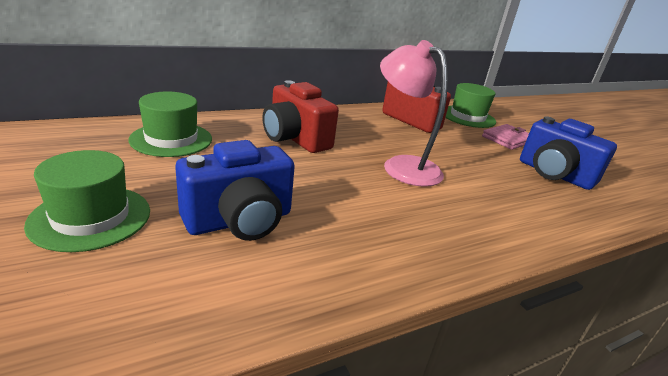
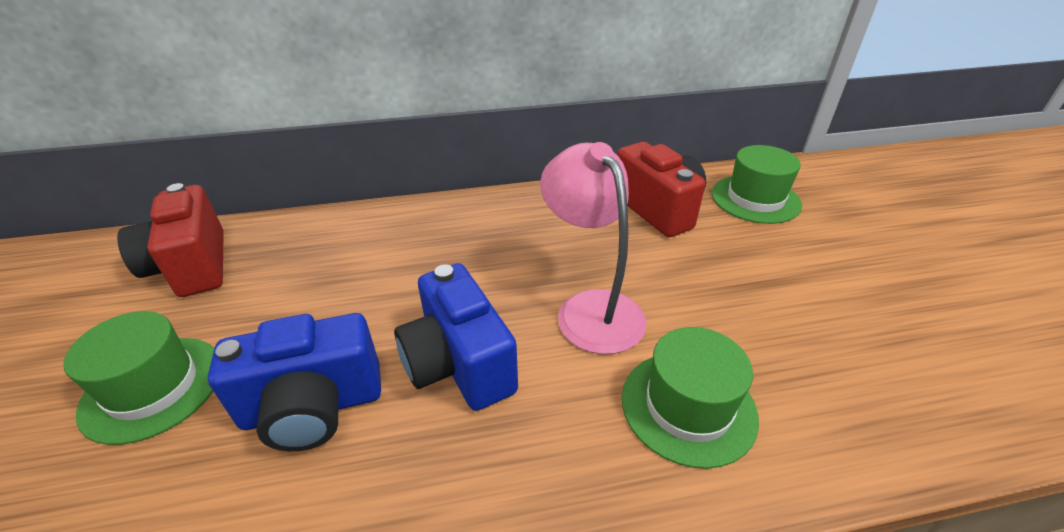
camera: 20 degrees right, 10 degrees up
green hat [129,92,212,157] -> green hat moved to [622,327,759,469]
red camera [262,80,339,153] -> red camera moved to [117,183,224,297]
pink wallet [482,124,529,150] -> none
blue camera [520,116,617,190] -> blue camera moved to [394,263,518,411]

